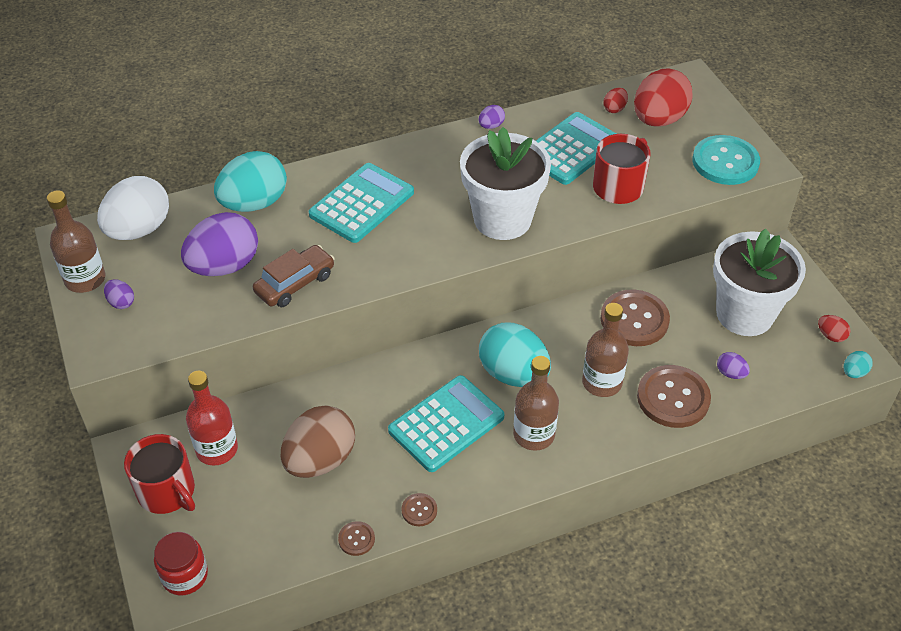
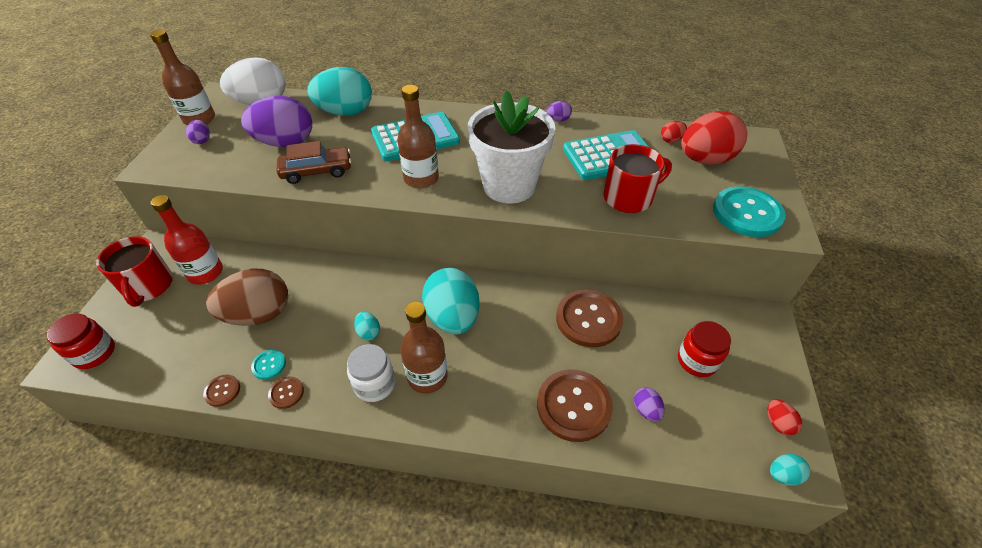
camera: 30 degrees right, 0 degrees up
turquoise calculator [388,375,504,472] -> turquoise egg [354,311,380,341]
brown bottle [582,303,629,397] -> brown bottle moved to [397,85,439,188]
white flower pot [713,229,806,336] -> red jar [678,321,731,377]
none -> turquoise button [251,350,286,380]
none -> white jar [347,344,395,402]

